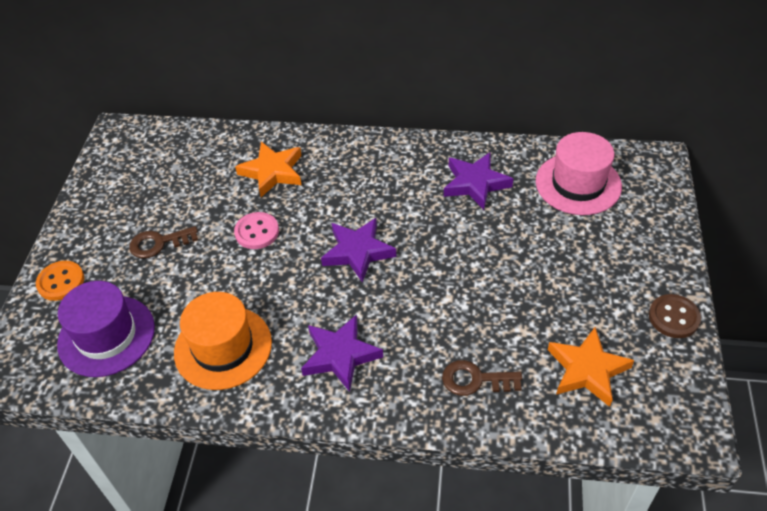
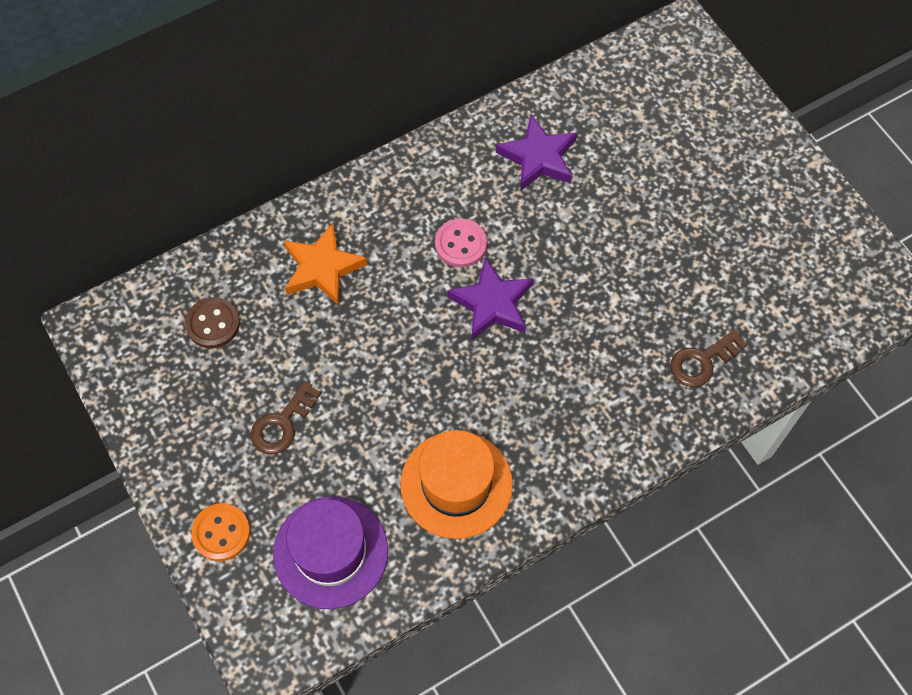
camera: 40 degrees left, 15 degrees up
pink button [234,212,279,249] -> pink button moved to [435,218,487,267]
purple star [301,314,383,392] -> none
pink hat [536,132,622,215] -> none
orange star [548,327,635,407] -> none
brown button [649,294,701,338] -> brown button moved to [185,297,240,348]

